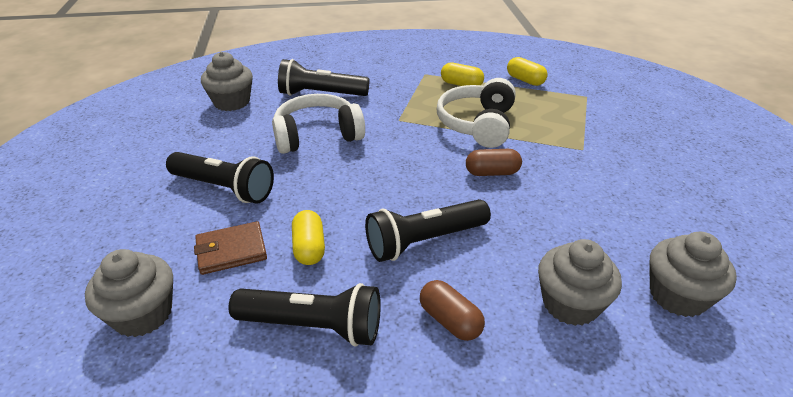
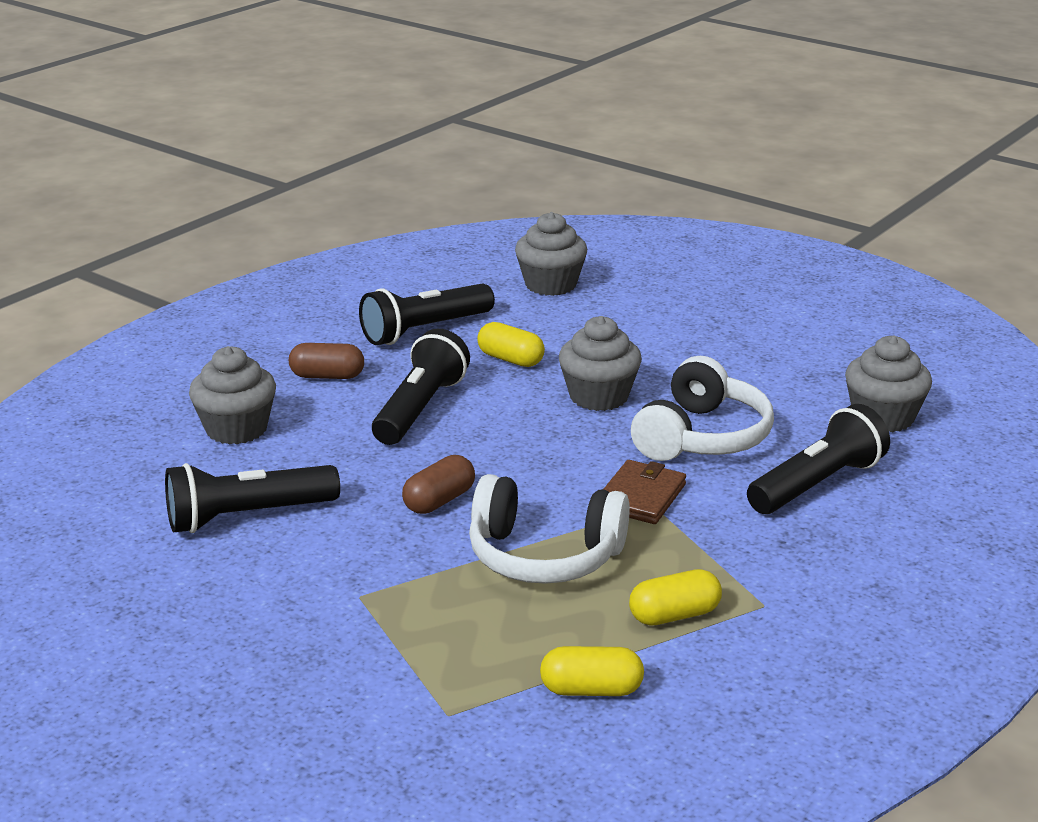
camera: 135 degrees right, 10 degrees down
black flashlight [166,152,274,204] -> black flashlight moved to [165,463,340,533]
brown wallet [194,221,267,275] -> brown wallet moved to [604,460,686,524]
white headphones [437,78,516,148] -> white headphones turned 135 degrees clockwise [469,474,630,584]
grey cupcake [650,232,737,317] -> grey cupcake moved to [559,316,642,411]

